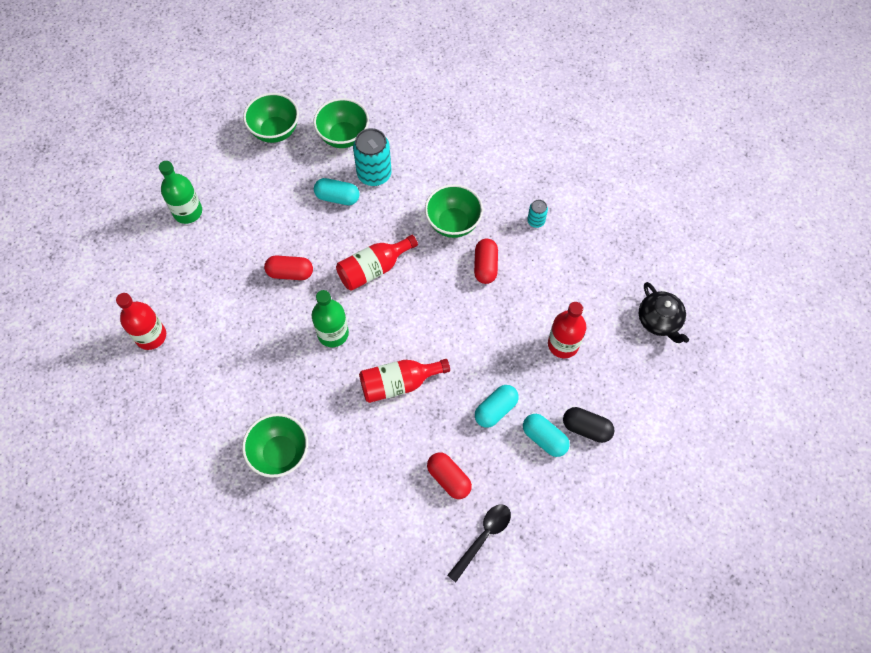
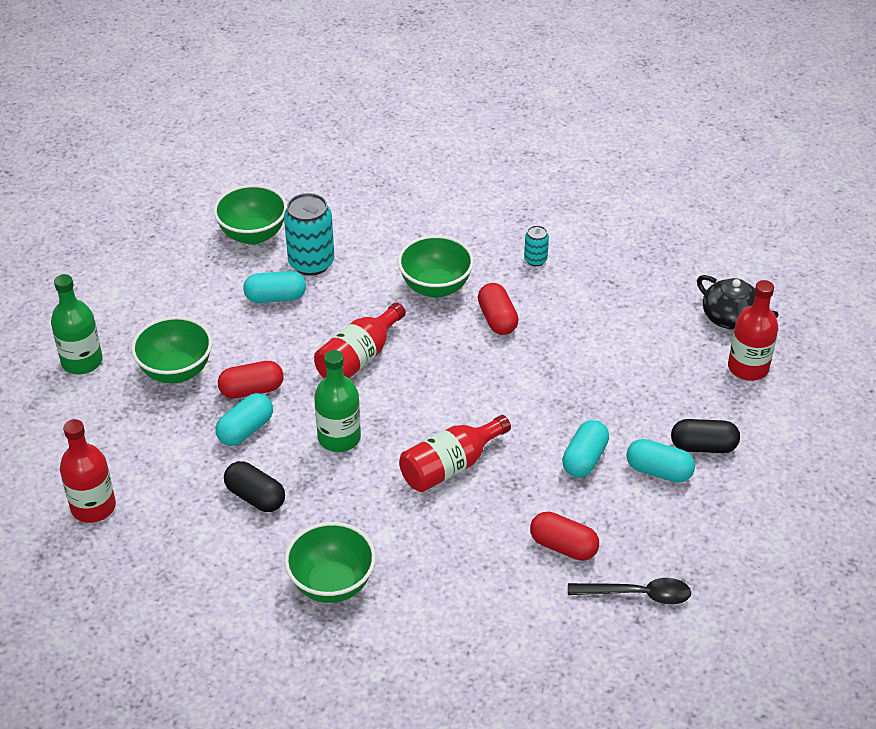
camera: 20 degrees left, 20 degrees down
green bowl [243,93,299,143] -> green bowl moved to [131,316,212,384]
black spoon [447,504,511,583] -> black spoon turned 75 degrees clockwise [568,578,691,605]
red bottle [548,302,586,358] -> red bottle moved to [728,280,778,381]
none -> turquoise capsule [216,393,273,446]
none -> black capsule [224,461,285,512]

